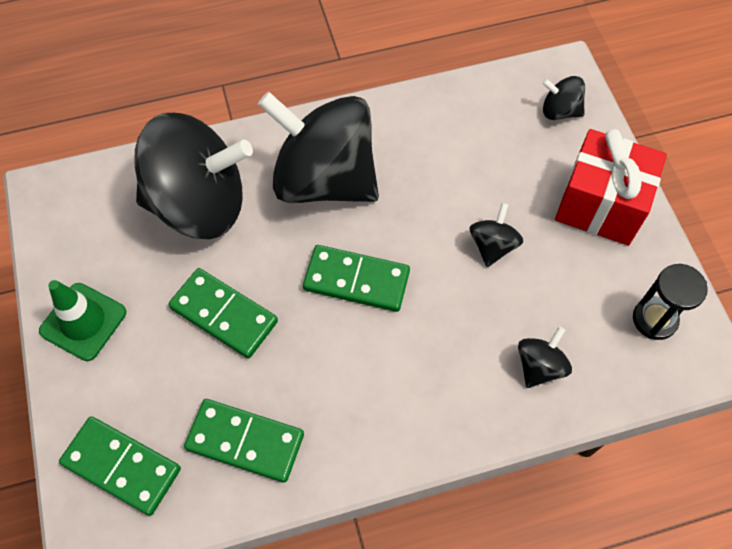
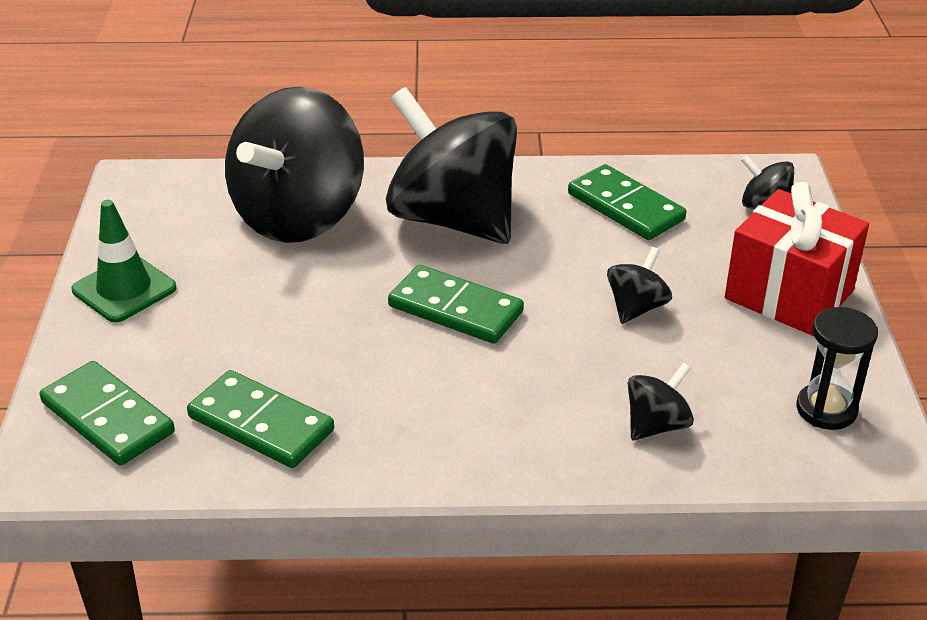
camera: 15 degrees right, 25 degrees down
black spinning top [135,113,253,239] -> black spinning top turned 105 degrees clockwise [225,87,364,243]
green domino [168,268,278,358] -> green domino moved to [568,164,686,240]

